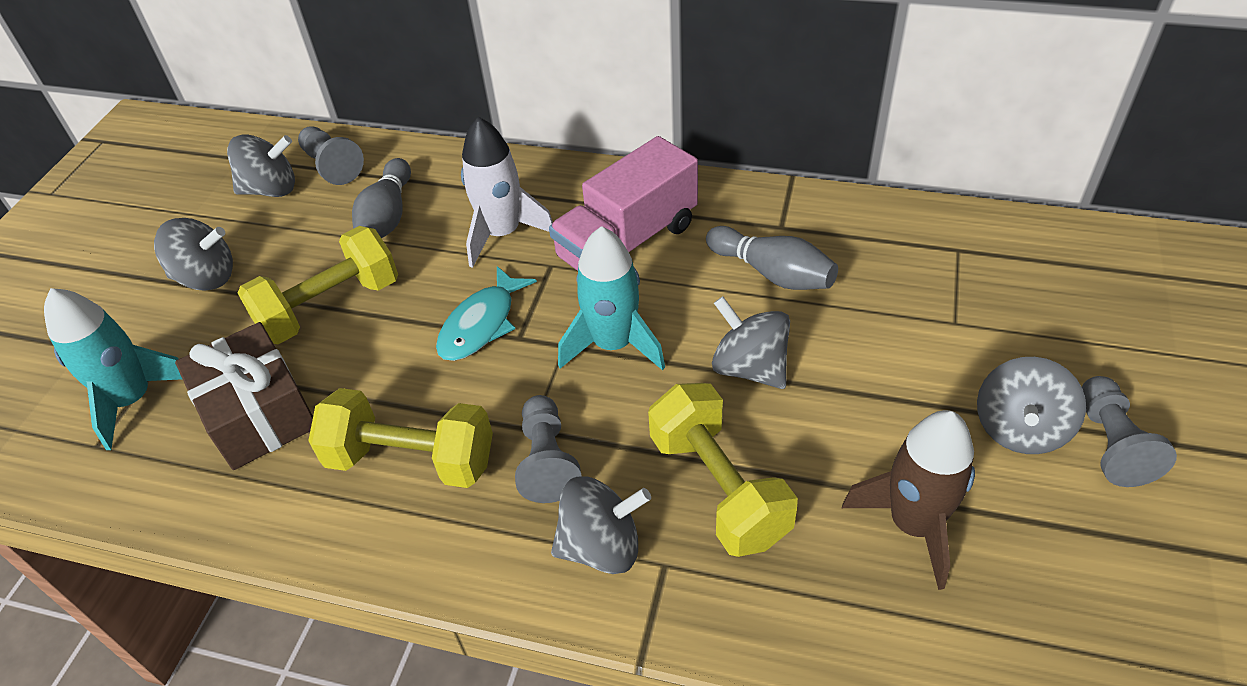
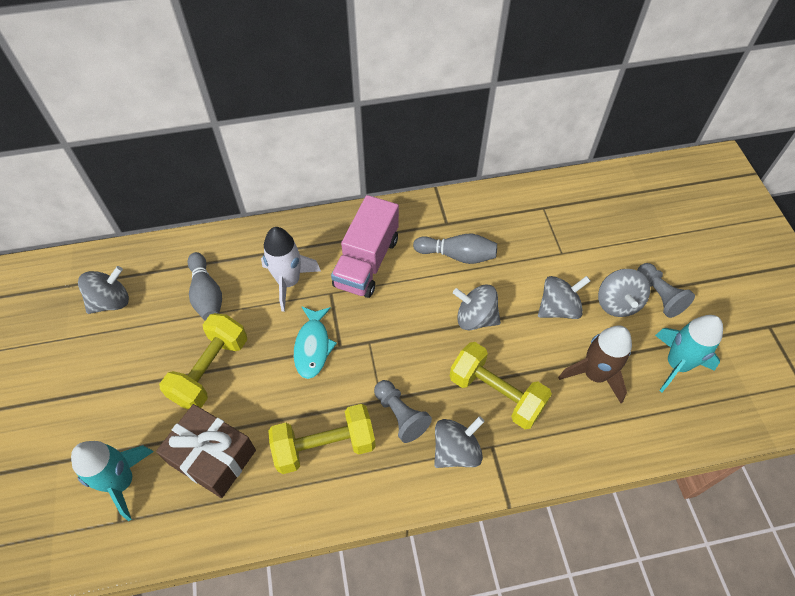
camera: 30 degrees left, 10 degrees up
grey spinning top [154,218,233,291] -> grey spinning top moved to [538,276,590,319]
grey pawn [298,126,364,185] -> none
turquoise rocket [558,226,665,370] -> turquoise rocket moved to [655,315,723,392]

